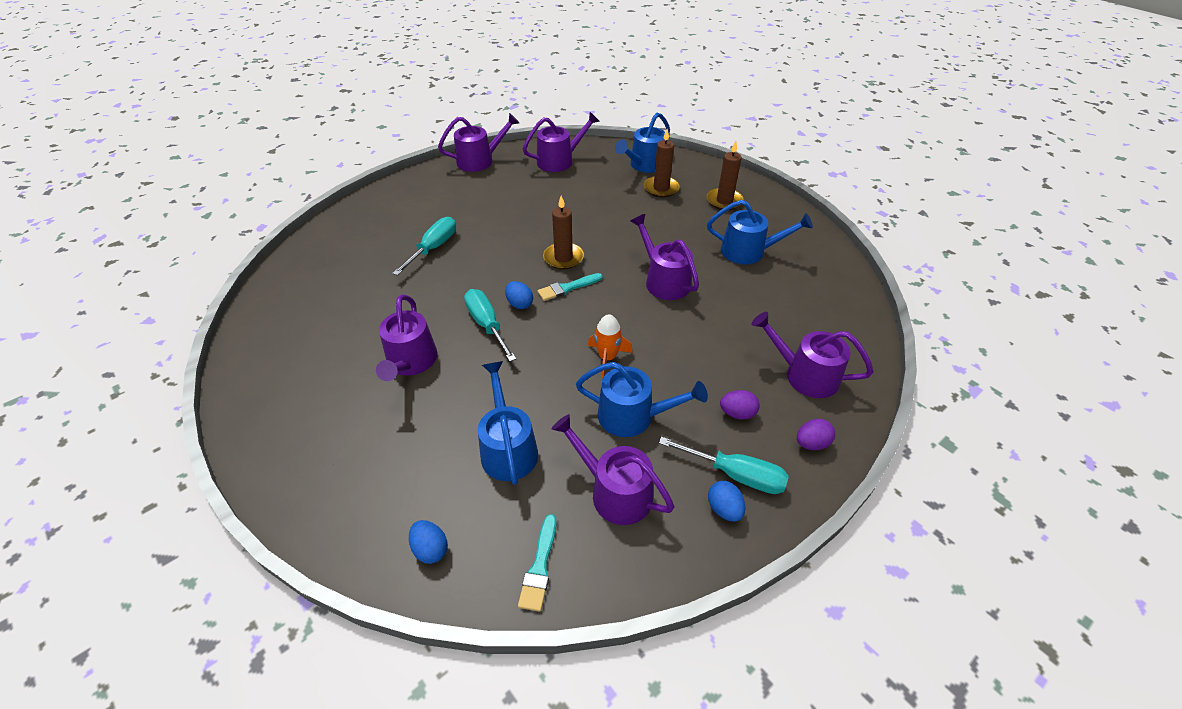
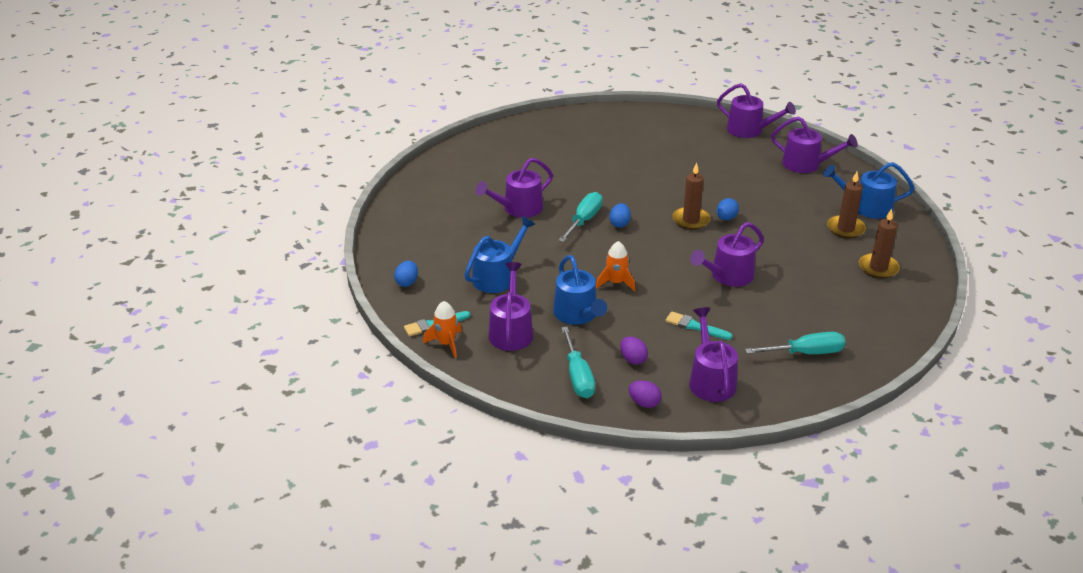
camera: 55 degrees right, 10 degrees down
turquoise screwdriver [392,217,456,276] -> turquoise screwdriver moved to [745,332,846,354]
turquoise brush [537,273,603,301] -> turquoise brush moved to [666,312,732,340]
purple watering can [630,214,699,300] -> purple watering can turned 150 degrees counterclockwise [690,222,764,287]
blue watering can [707,200,813,264] -> none
blue egg [708,481,746,522] -> blue egg moved to [717,198,739,220]
none -> orange rocket [423,301,462,358]

